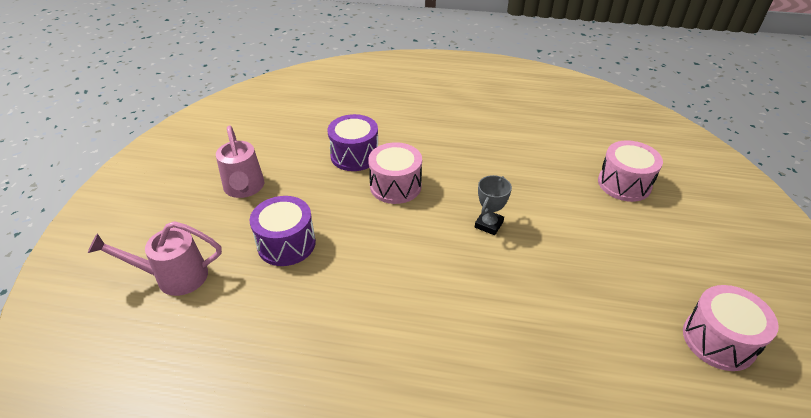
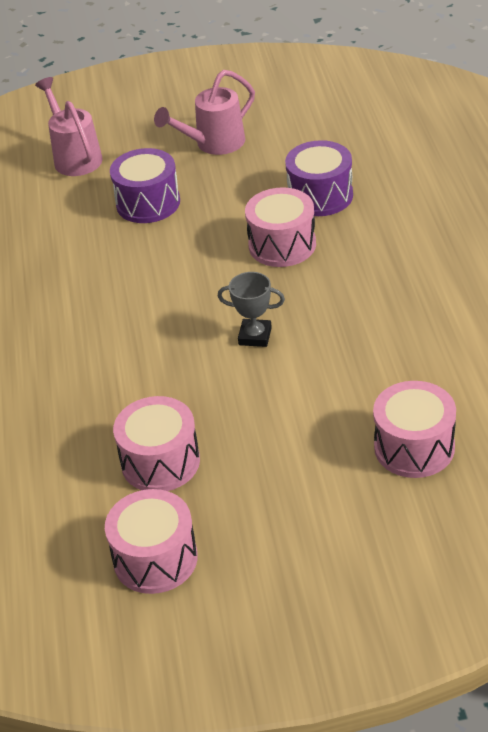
camera: 75 degrees right, 0 degrees up
none -> pink drum [113,396,200,491]

